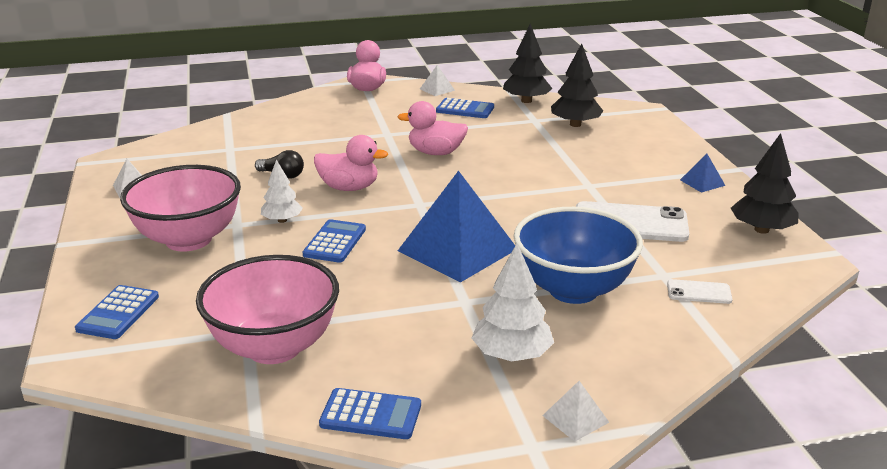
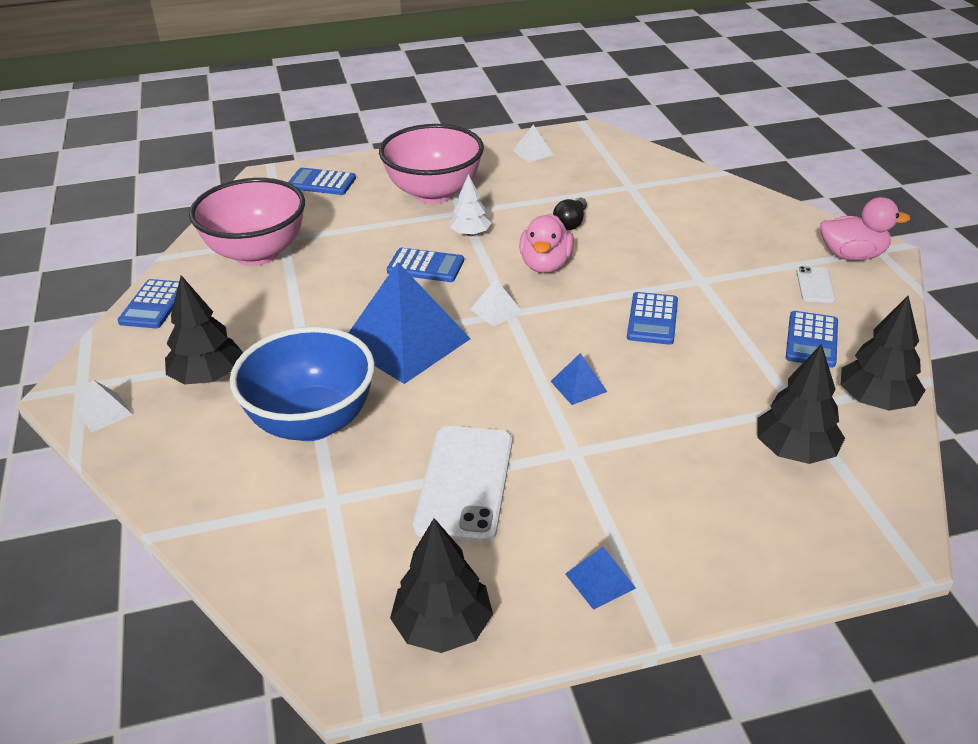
camera: 90 degrees right, 10 degrees up
pink duck [397,101,468,155] -> blue calculator [627,292,678,345]
white pyramid [420,65,455,96] -> white pyramid moved to [470,279,523,327]
white tree [472,244,554,362] -> black tree [165,275,243,384]
white phone [667,279,732,304] -> white phone moved to [796,266,835,303]
none -> blue pyramid [551,353,607,405]

